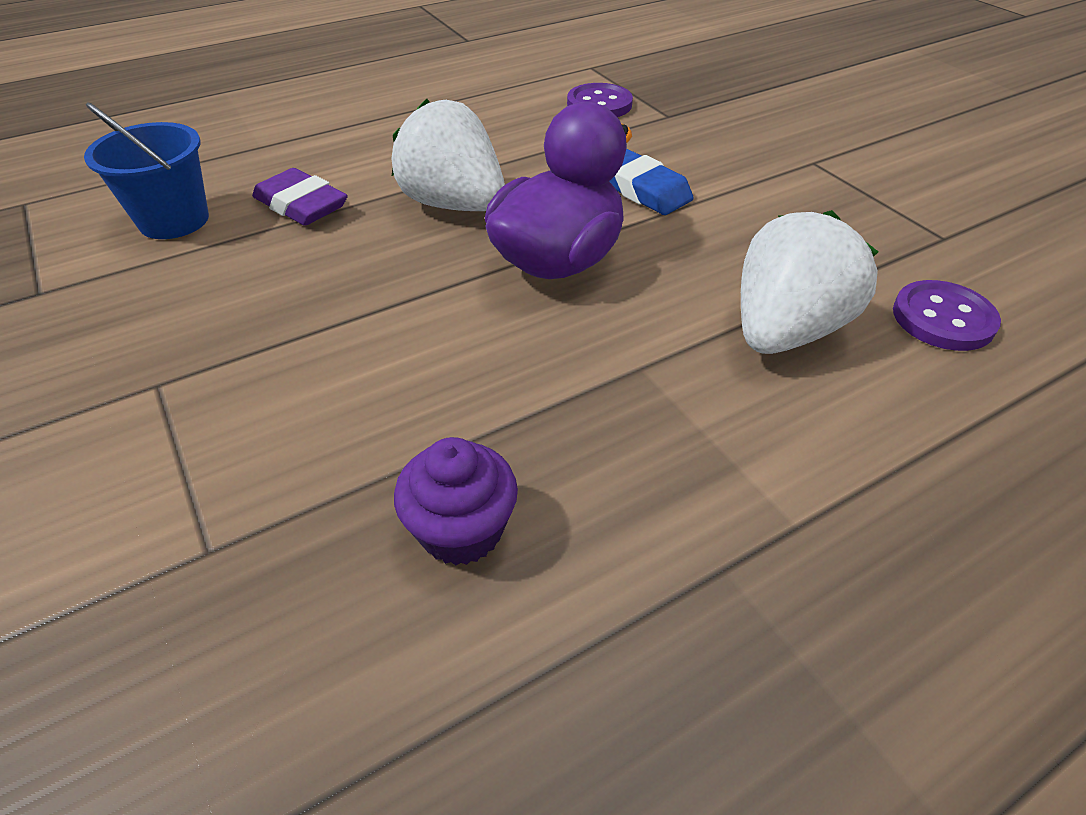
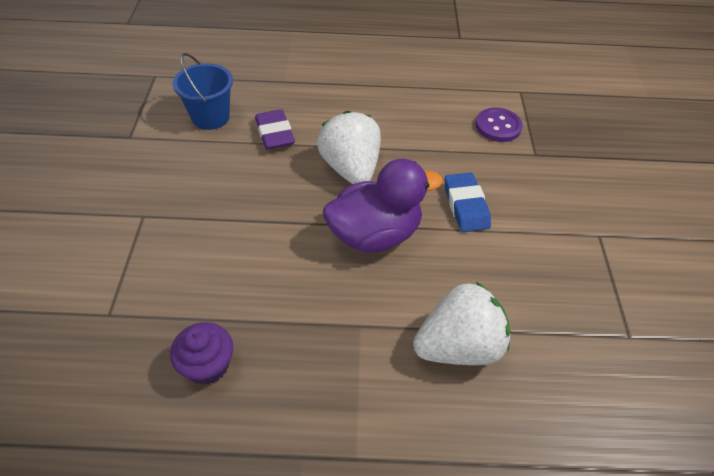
camera: 30 degrees right, 5 degrees up
purple button [893,280,1001,351] -> none

